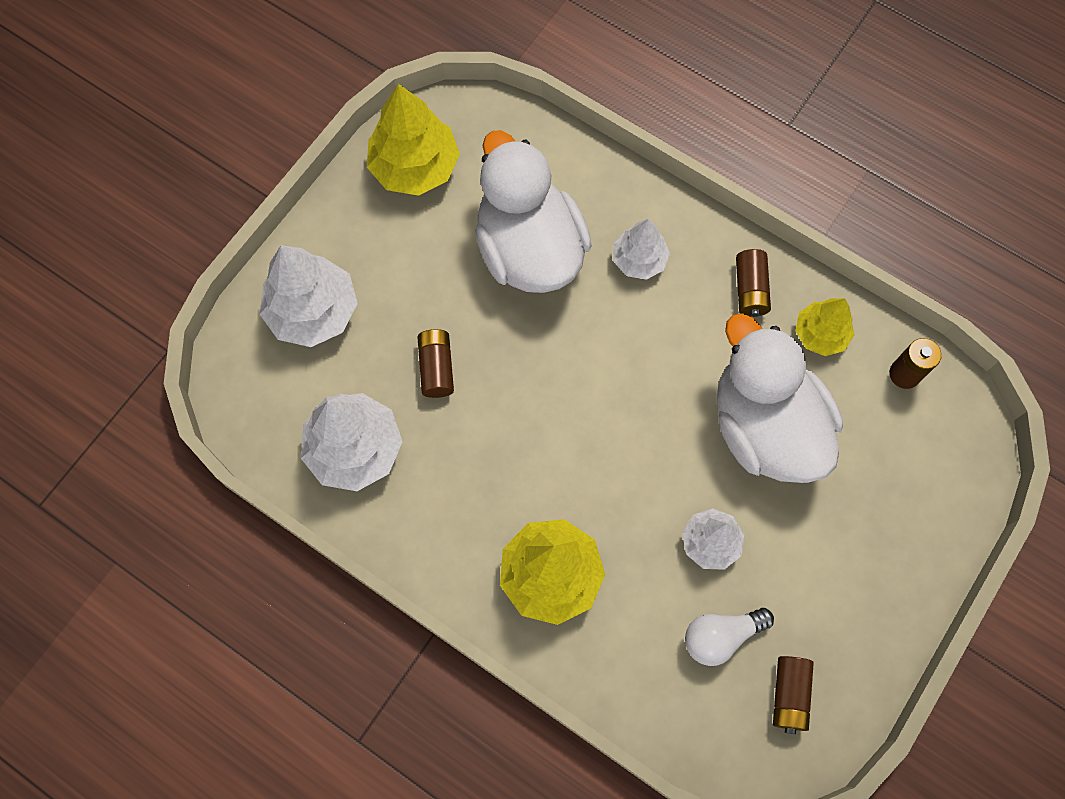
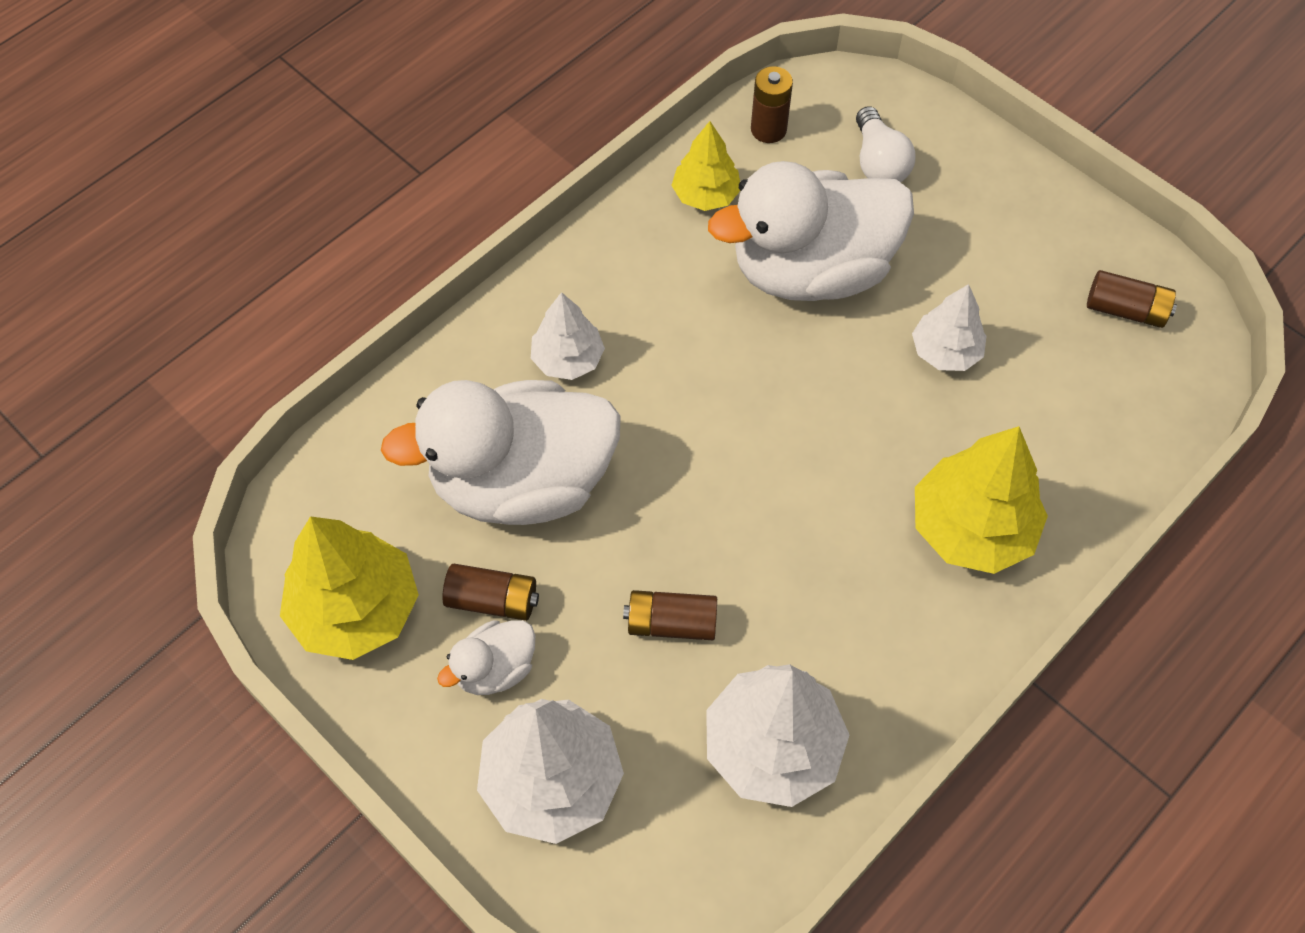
camera: 80 degrees left, 10 degrees down
white light bulb [685,608,774,666] -> white light bulb moved to [856,106,915,182]
brown battery [736,249,771,317] -> brown battery moved to [442,564,539,621]
none -> white duck [437,620,536,695]

